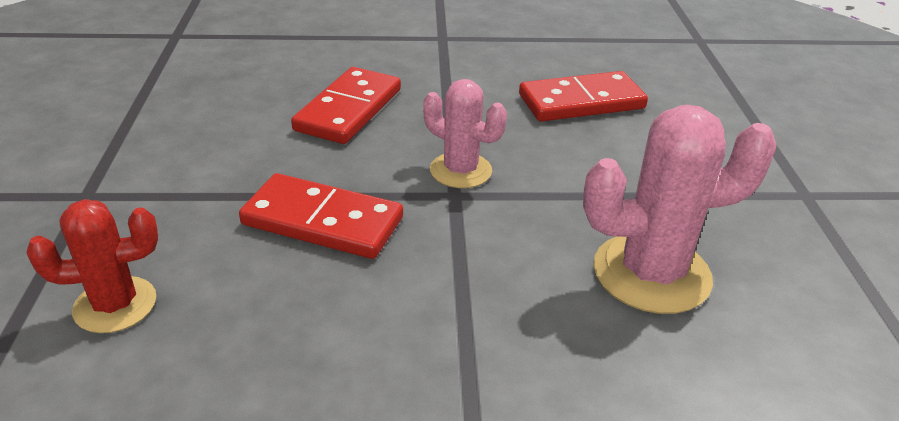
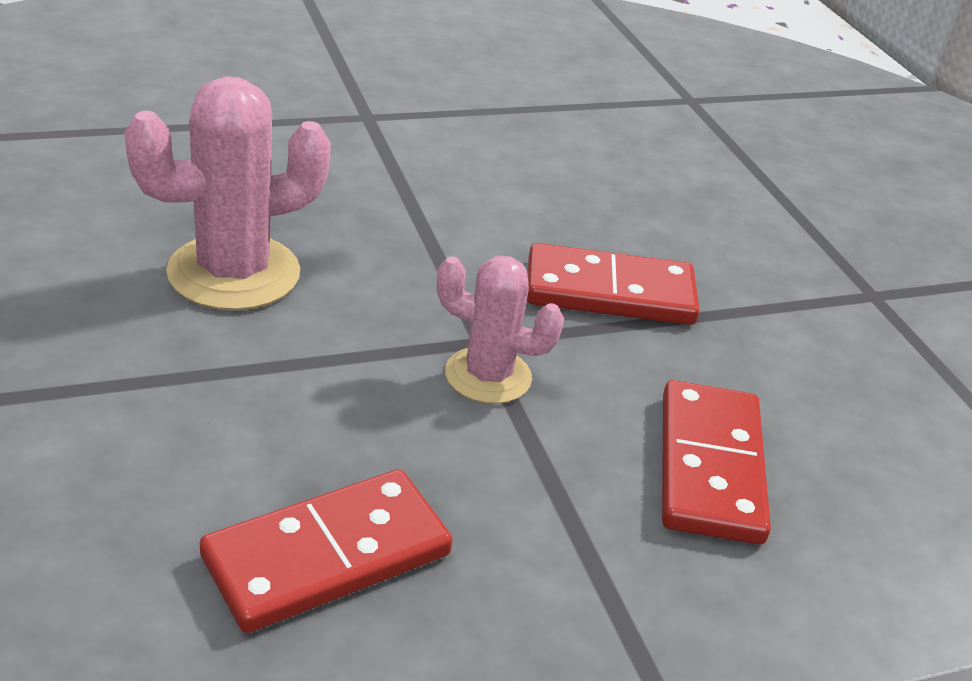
camera: 160 degrees right, 0 degrees up
red cactus [26,199,158,333] -> none

